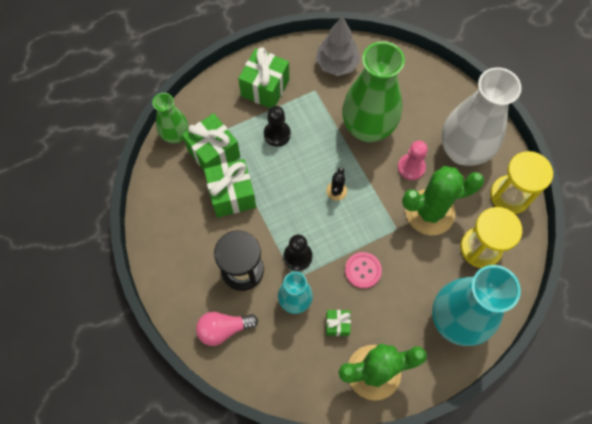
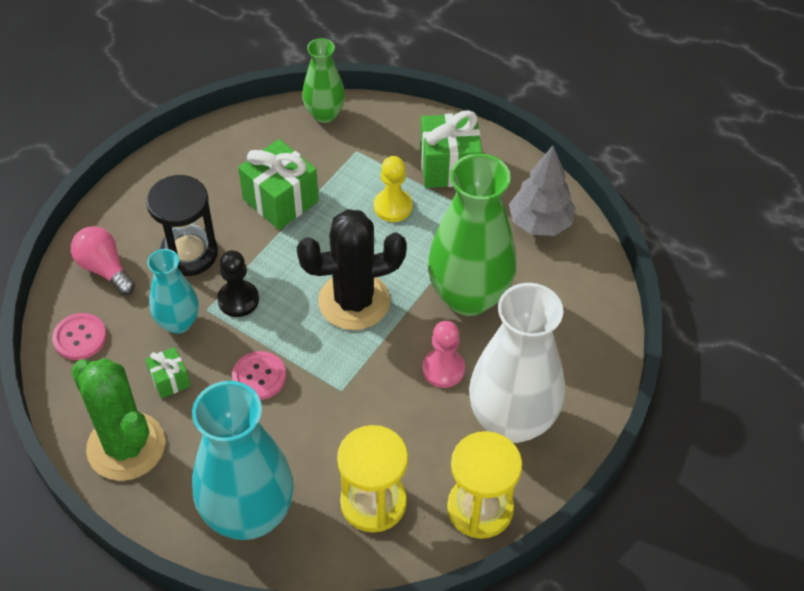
camera: 60 degrees right, 15 degrees down
green gift [182,113,240,170] -> none
black pawn [264,106,291,147] -> yellow pawn [374,156,413,222]
black cactus [326,168,347,201] -> black cactus [296,209,407,330], size x2.33
green cactus [402,166,485,235] -> none
none -> pink button [52,313,107,360]

